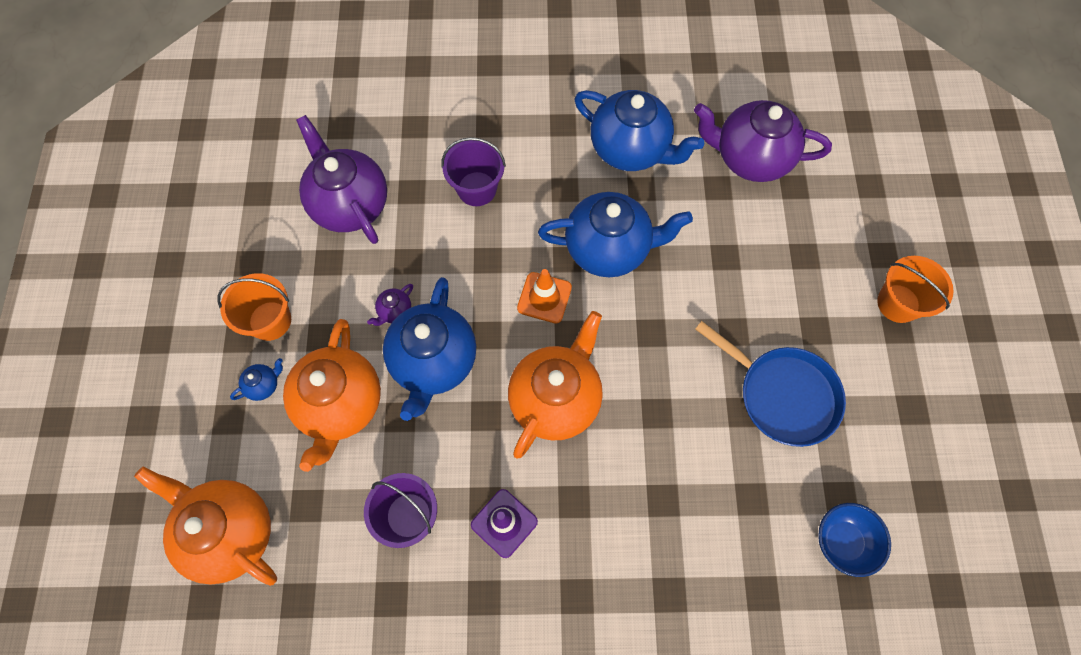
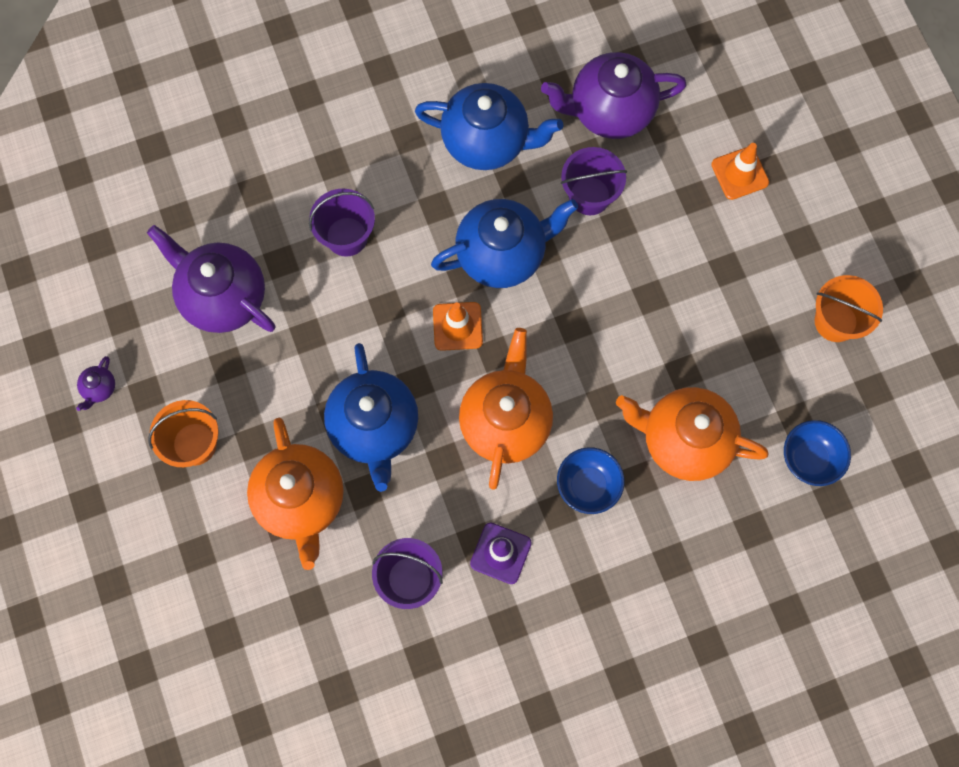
camera: 20 degrees left, 5 degrees up
orange teapot [134,467,277,586] -> orange teapot moved to [616,387,769,481]
blue teapot [230,358,283,401] -> none
purple teapot [367,284,413,326] -> purple teapot moved to [76,356,115,411]
blue pan [695,321,846,447] -> none
orange bucket [877,256,954,323] -> orange bucket moved to [815,275,883,342]
none -> blue bowl [557,447,625,514]
none -> purple bucket [561,147,627,215]
none -> orange traffic cone [711,143,769,200]

